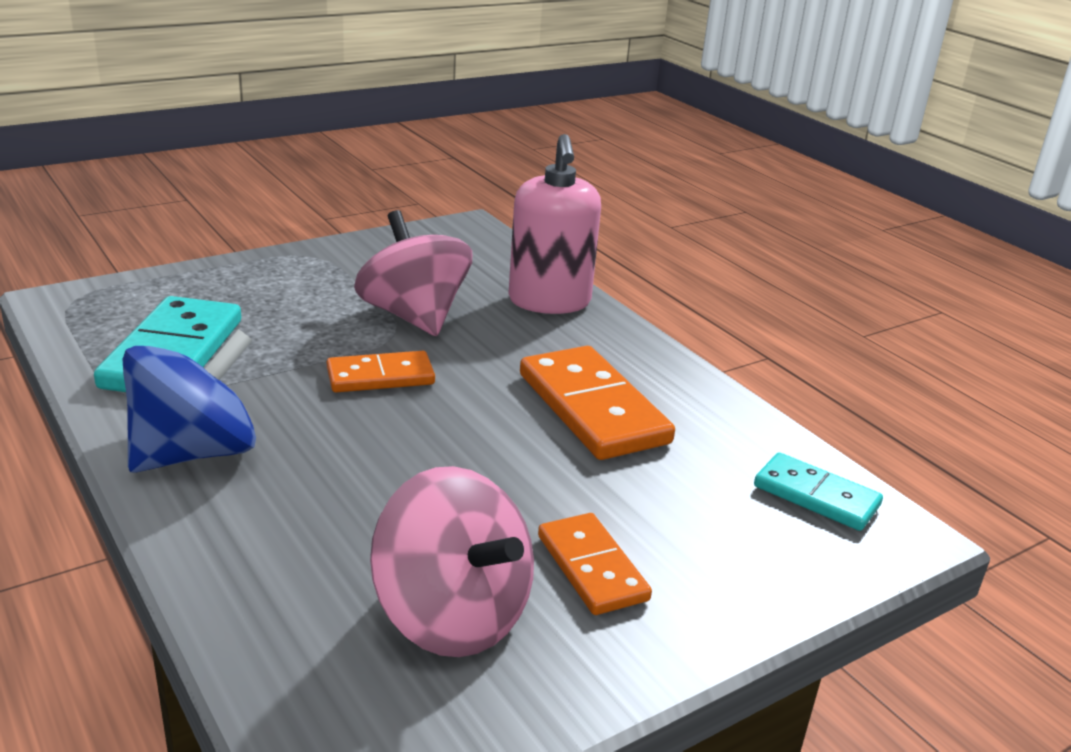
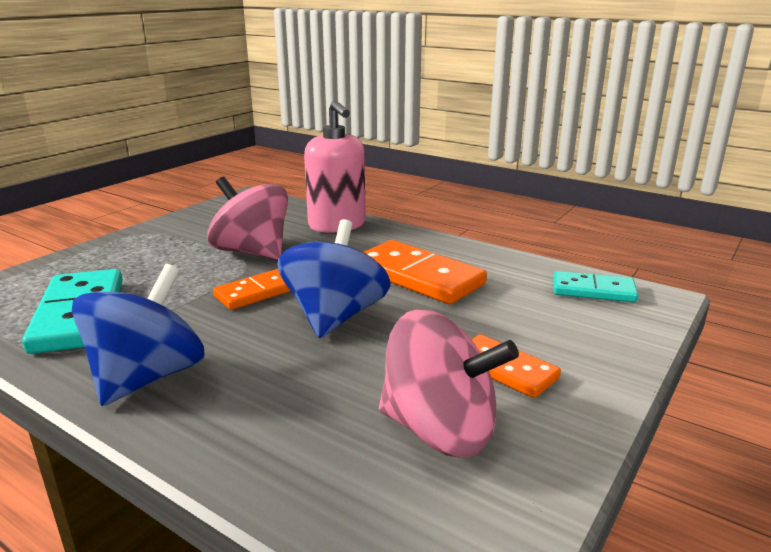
camera: 20 degrees left, 5 degrees down
none -> blue spinning top [278,219,390,338]

